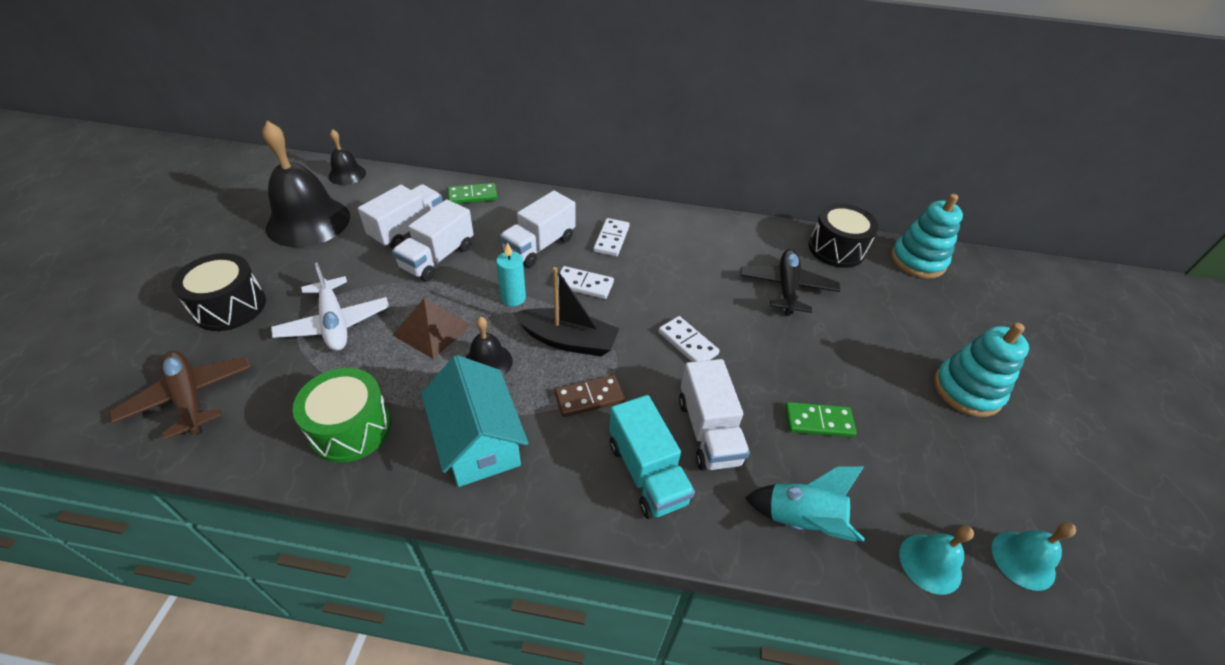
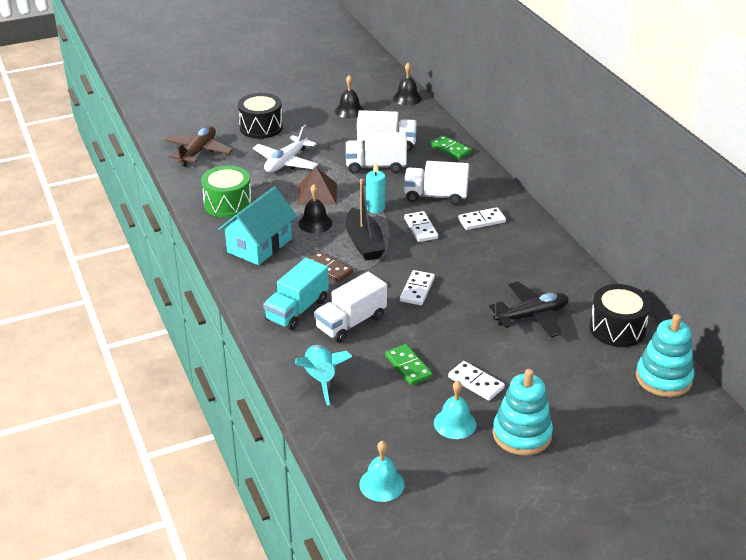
camera: 60 degrees right, 10 degrees down
black bell [262,121,350,247] -> black bell [335,75,364,118], size x0.50
turquoise bell [899,526,974,595] -> turquoise bell moved to [434,381,476,439]
none -> white domino [448,361,505,401]

